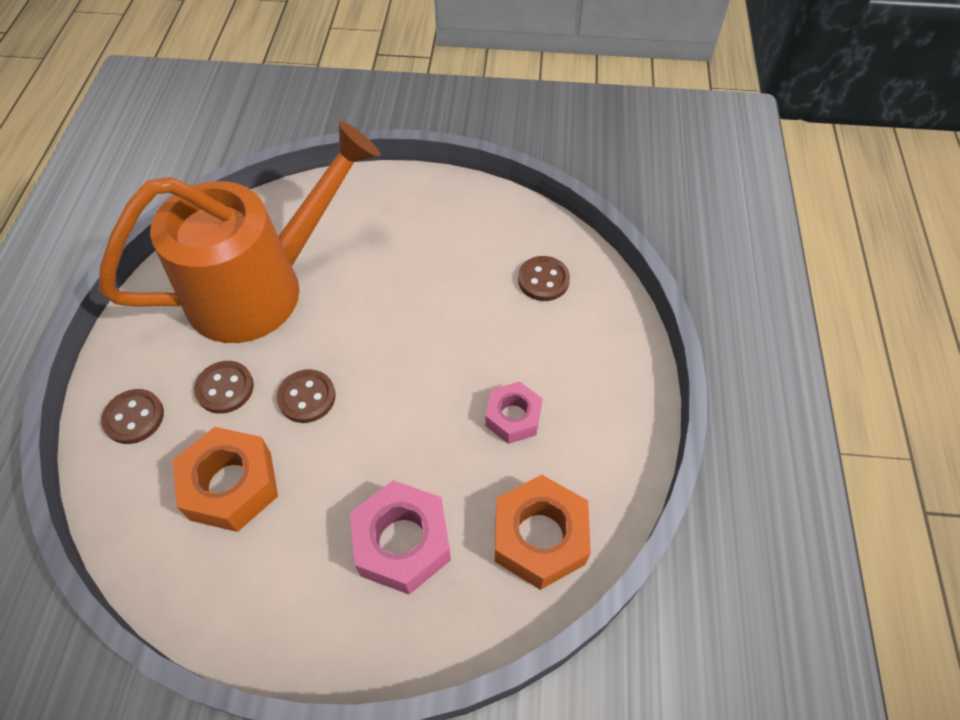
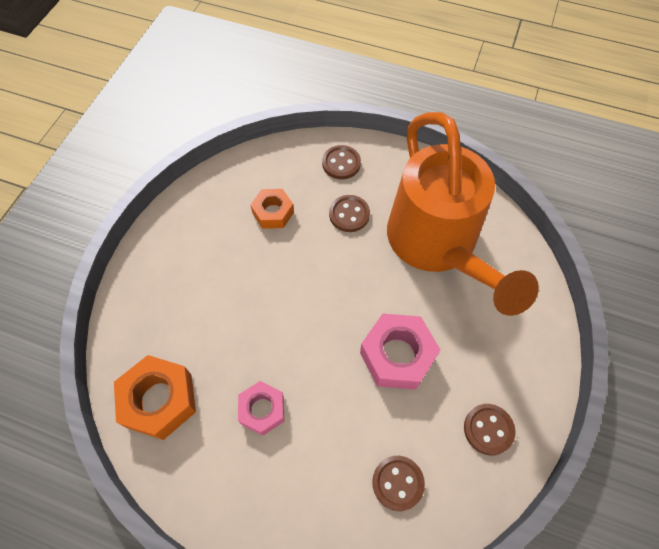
camera: 105 degrees right, 5 degrees up
orange nut [173,427,278,532] -> orange nut [251,189,294,229], size x0.63
brown button [277,369,336,423] -> brown button moved to [464,404,516,455]
pink nut [350,481,451,595] -> pink nut moved to [360,314,440,390]

